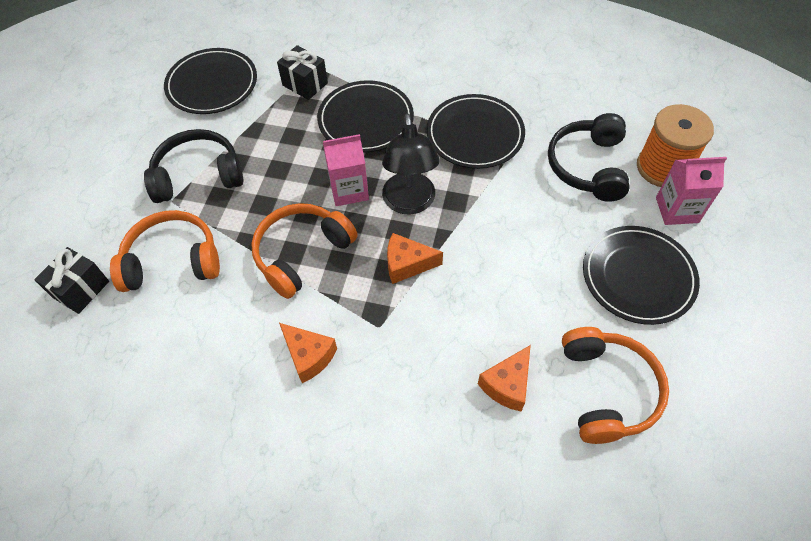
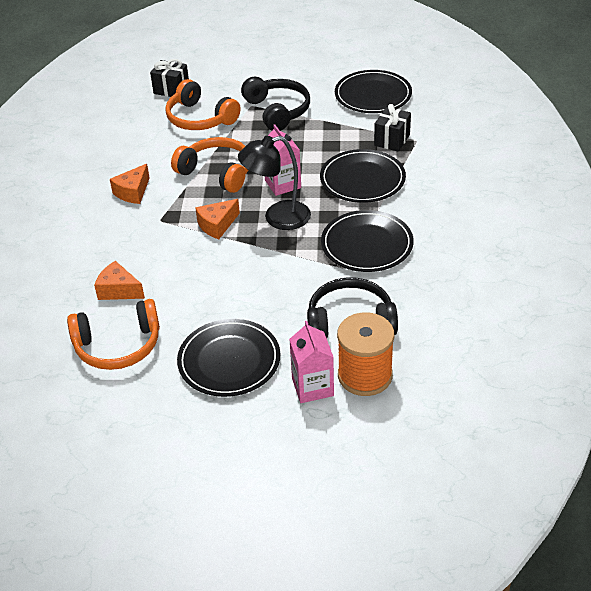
camera: 80 degrees right, 15 degrees down
orange headphones [110,210,220,292] -> orange headphones turned 150 degrees clockwise [165,79,241,130]
orange cheese [387,233,443,284] -> orange cheese turned 120 degrees counterclockwise [195,199,240,239]

